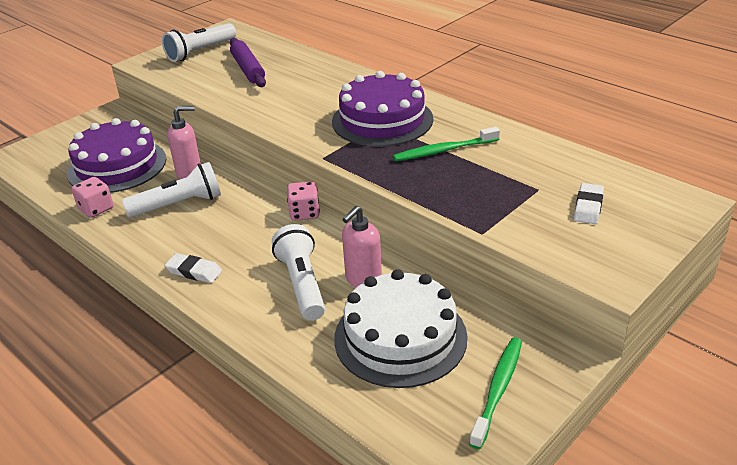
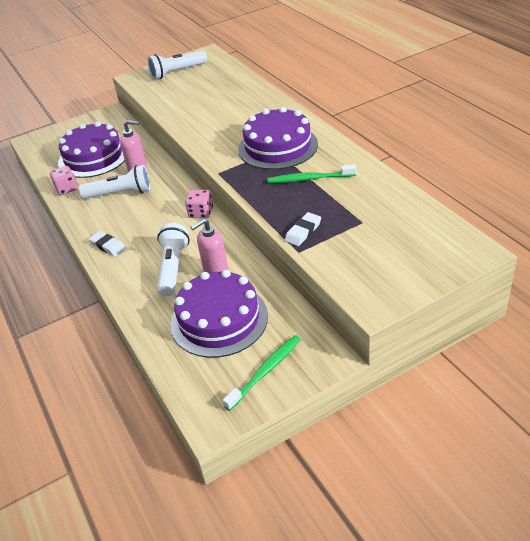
camera: 20 degrees right, 5 degrees up
purple rolling pin [230,38,266,87] -> none
white cake [334,269,468,388] -> purple cake [171,270,268,358]
white eraser [574,183,604,224] -> white eraser moved to [285,212,321,246]

